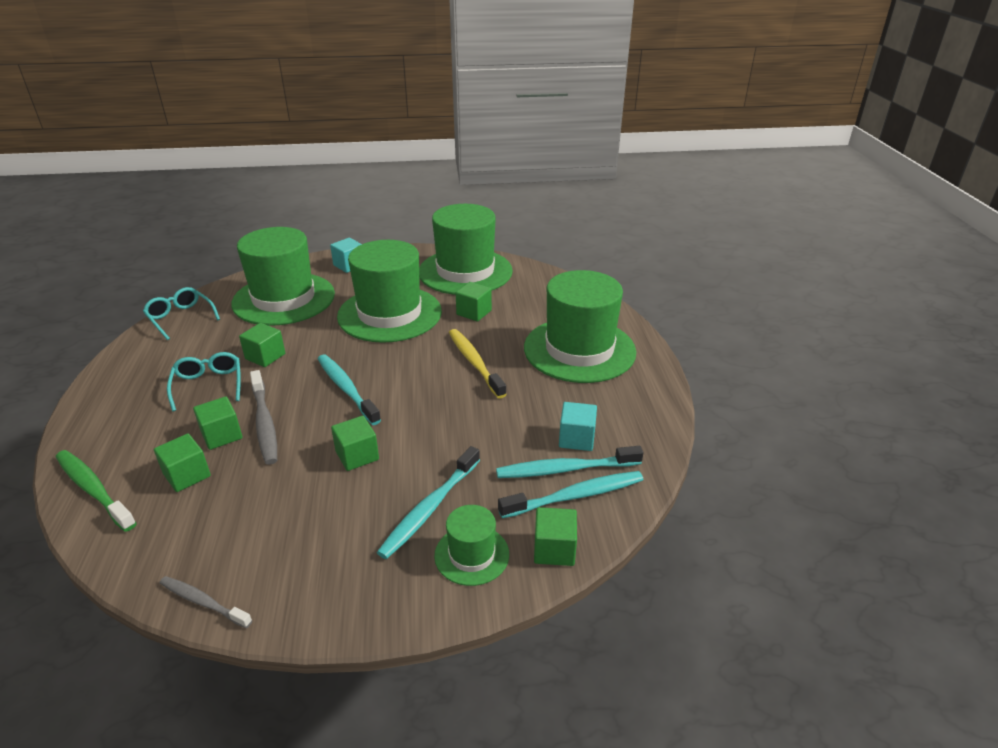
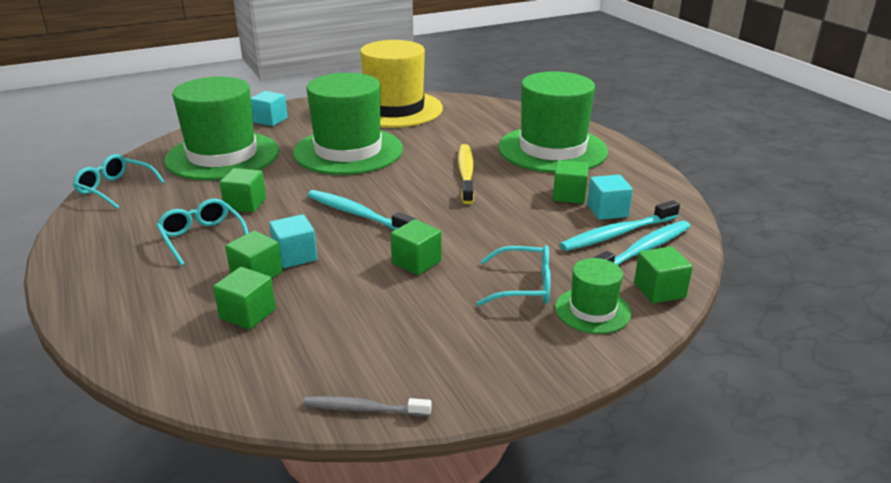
camera: 20 degrees left, 5 degrees down
green toothbrush [56,450,137,532] -> none
grey toothbrush [250,370,277,465] -> turquoise cube [269,214,317,268]
turquoise toothbrush [377,446,480,559] -> turquoise glasses [477,245,551,306]
green hat [419,204,513,295] -> yellow hat [360,40,443,128]
yellow toothbrush [449,329,507,399] -> yellow toothbrush turned 45 degrees clockwise [458,144,474,204]
green cube [456,282,492,322] -> green cube moved to [553,160,589,204]

